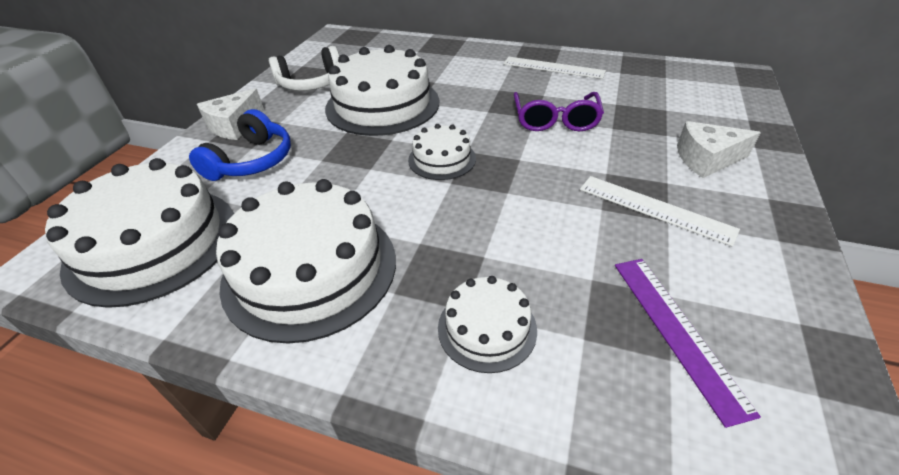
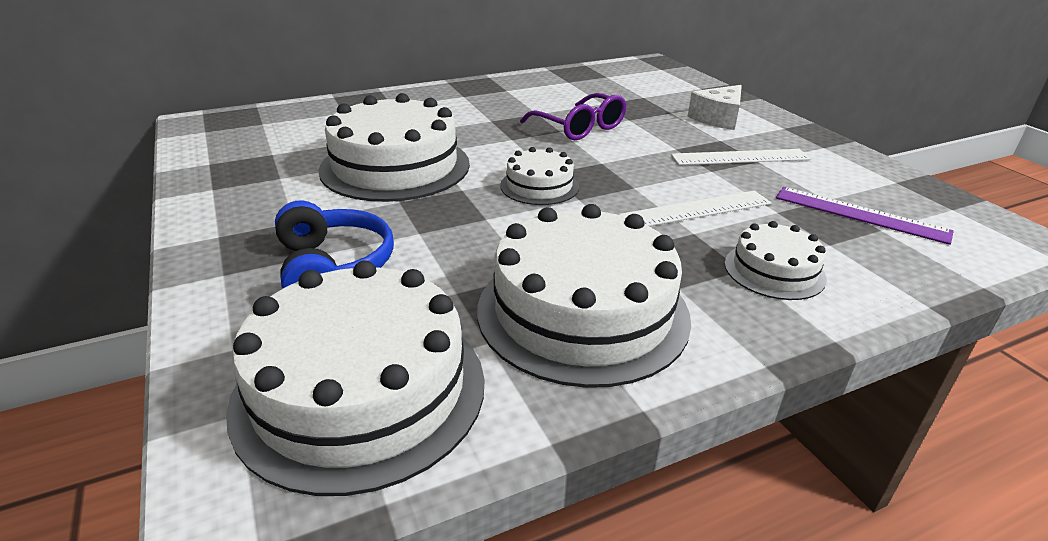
camera: 45 degrees left, 10 degrees down
white cheese [197,88,264,140] -> none
white headphones [269,46,340,91] -> none
white ruler [503,57,606,79] -> white ruler moved to [619,191,772,226]

